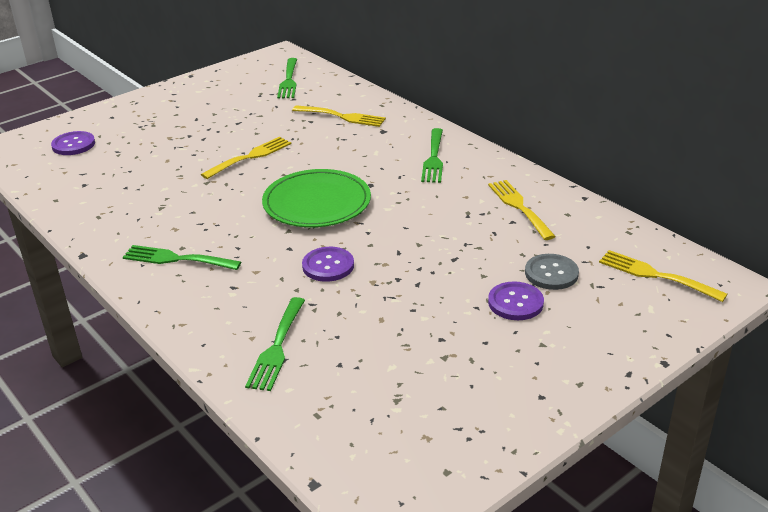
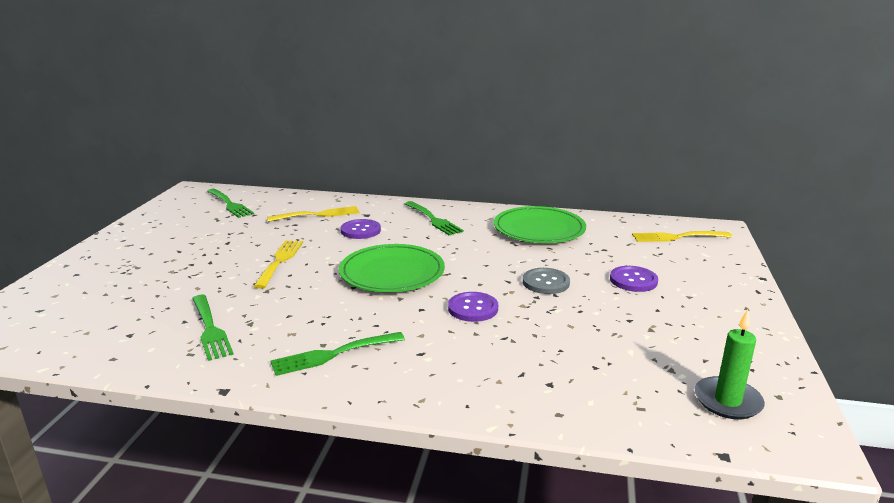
camera: 40 degrees left, 10 degrees down
purple button [51,131,95,155] -> purple button moved to [341,219,381,239]
green fork [245,297,305,391] -> green fork moved to [192,295,234,361]
yellow fork [488,180,556,240] -> green plate [494,206,586,243]
grey button [525,254,579,290] -> grey button moved to [523,268,570,294]
none -> green candle [695,310,765,419]

